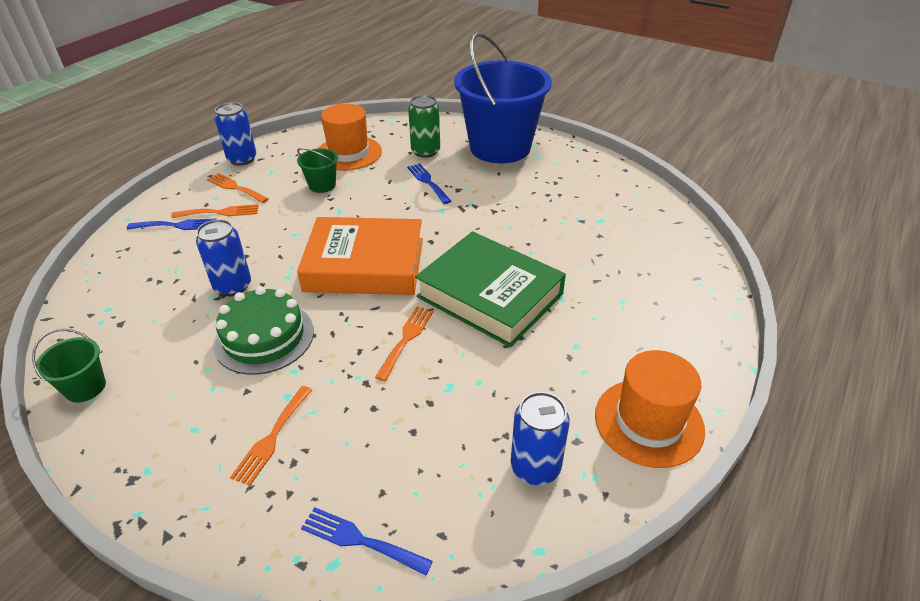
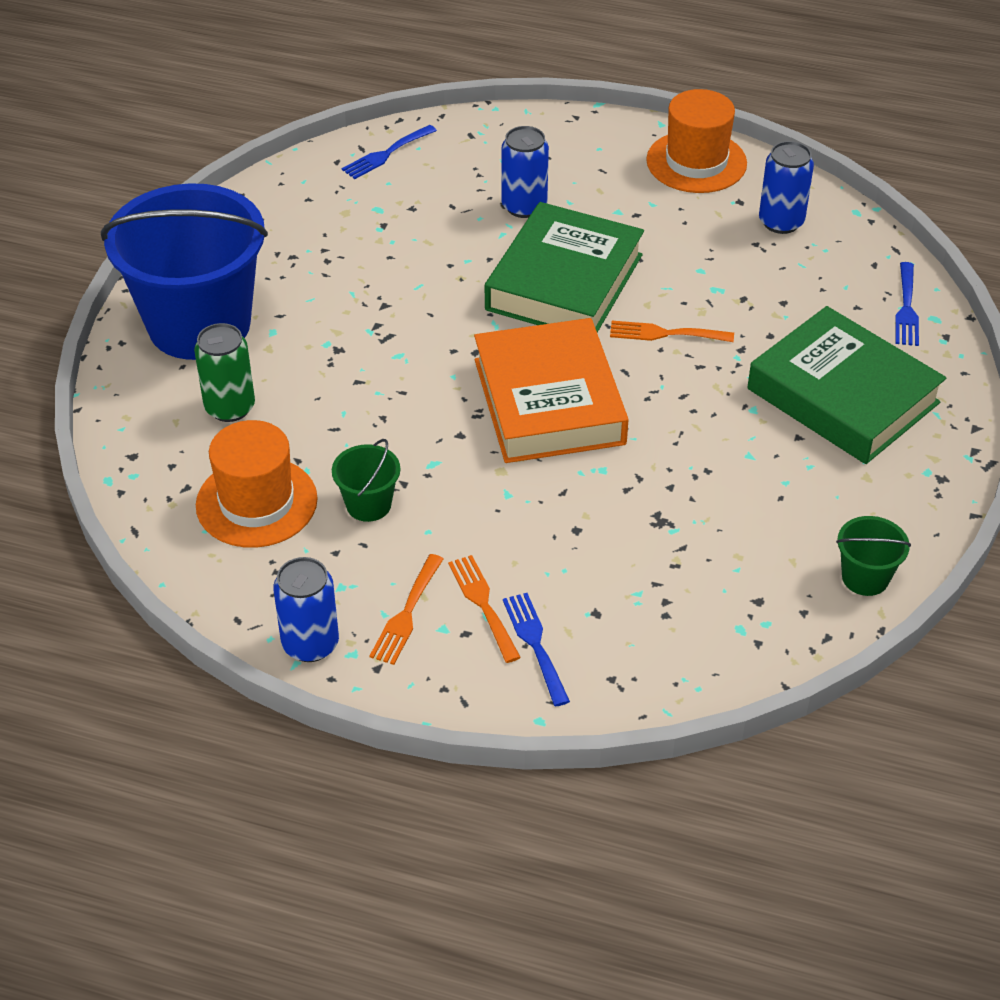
camera: 105 degrees left, 5 degrees up
blue can [196,219,251,296] -> blue can moved to [502,126,549,218]
green cake [213,286,314,375] -> none
orange fork [230,386,312,486] -> green book [747,306,946,464]
blue fork [407,163,451,204] -> blue fork moved to [342,125,437,179]

